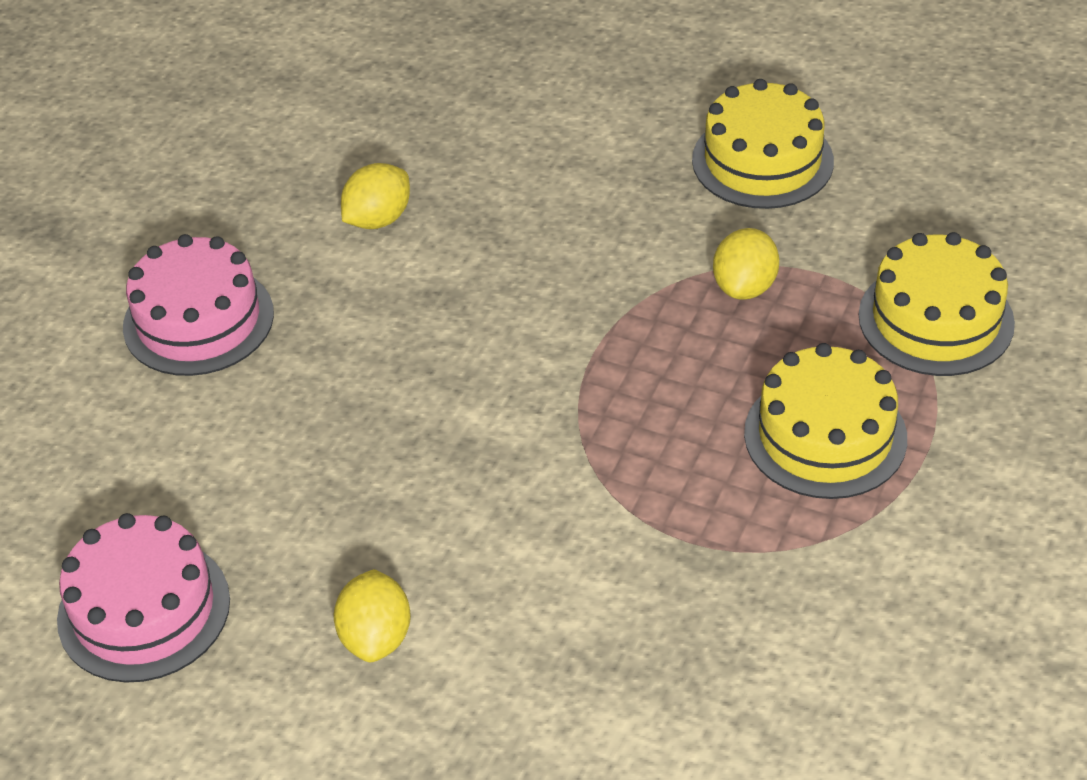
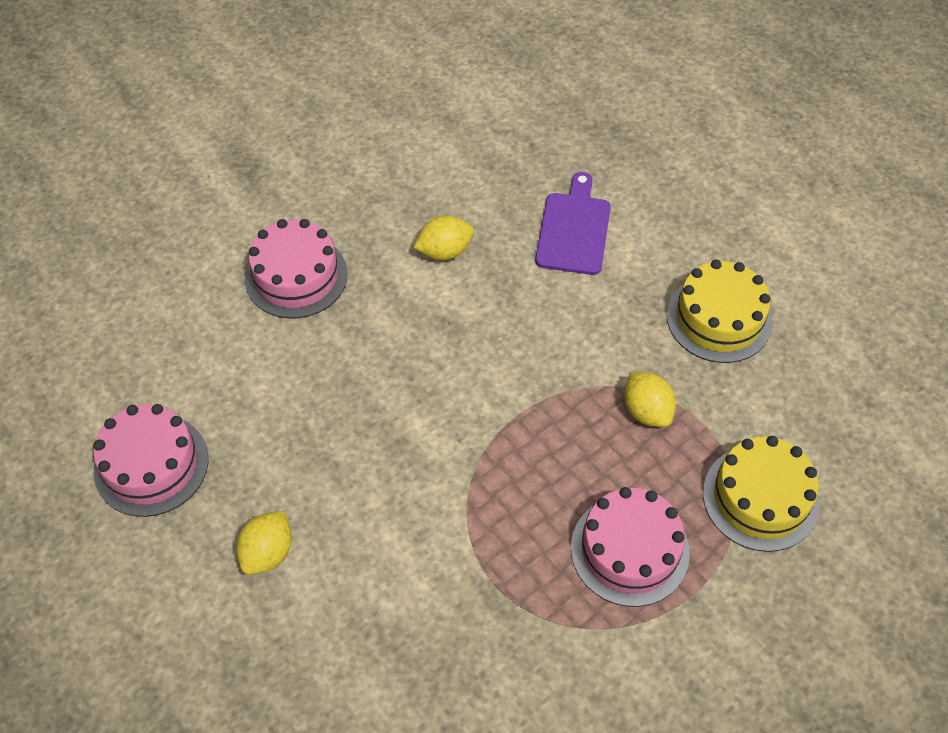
camera: 25 degrees right, 10 degrees up
yellow lemon [713,228,779,300] -> yellow lemon turned 75 degrees counterclockwise [624,372,676,427]
yellow cake [744,343,907,499] -> pink cake [571,487,690,607]
none -> purple cutting board [535,172,611,275]

